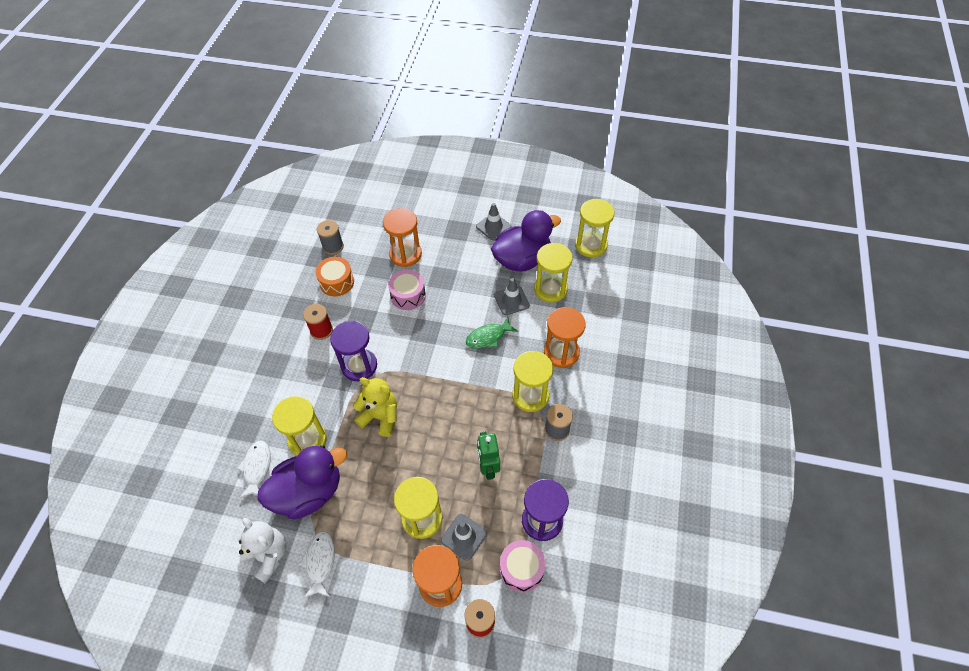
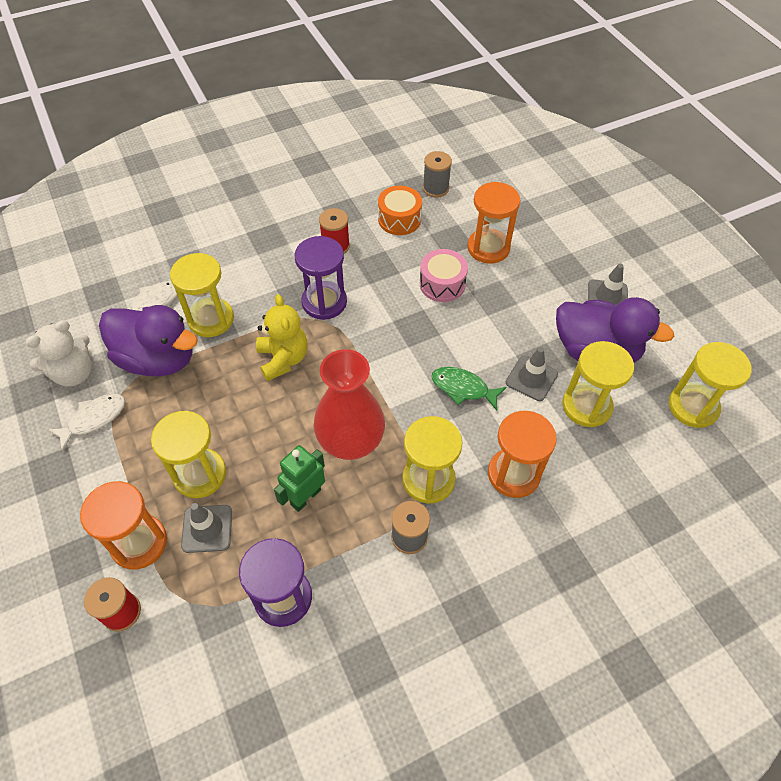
camera: 50 degrees right, 0 degrees up
white teddy bear [238,518,286,583] -> white teddy bear turned 45 degrees clockwise [25,320,91,387]
pink drum [500,540,546,593] -> none
none -> red vase [314,349,385,460]

